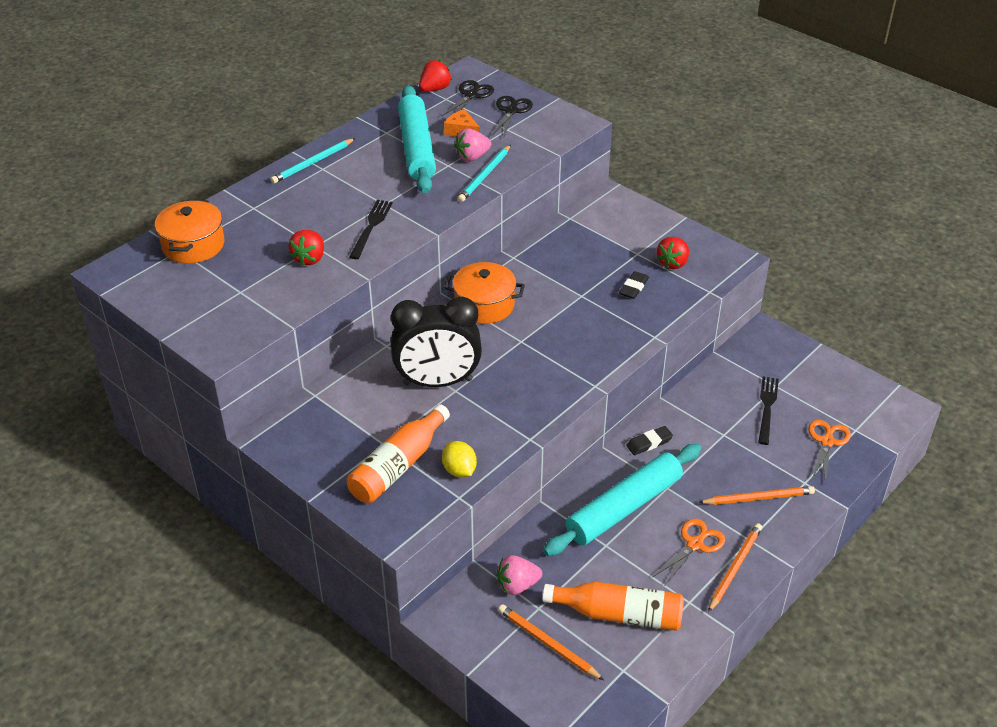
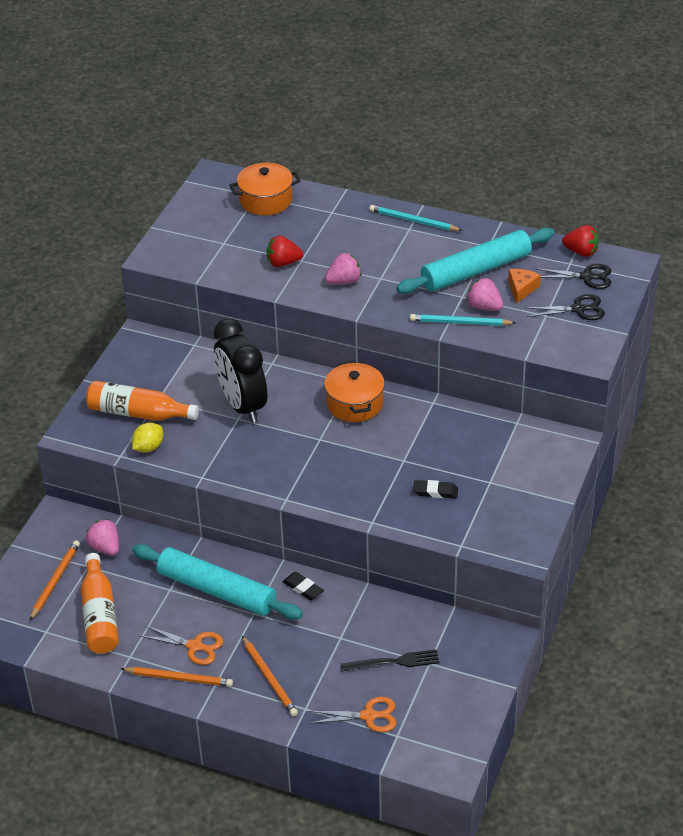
camera: 70 degrees right, 0 degrees up
black fork [349,200,393,259] -> pink strawberry [325,253,361,284]
red strawberry [656,237,689,269] -> none

